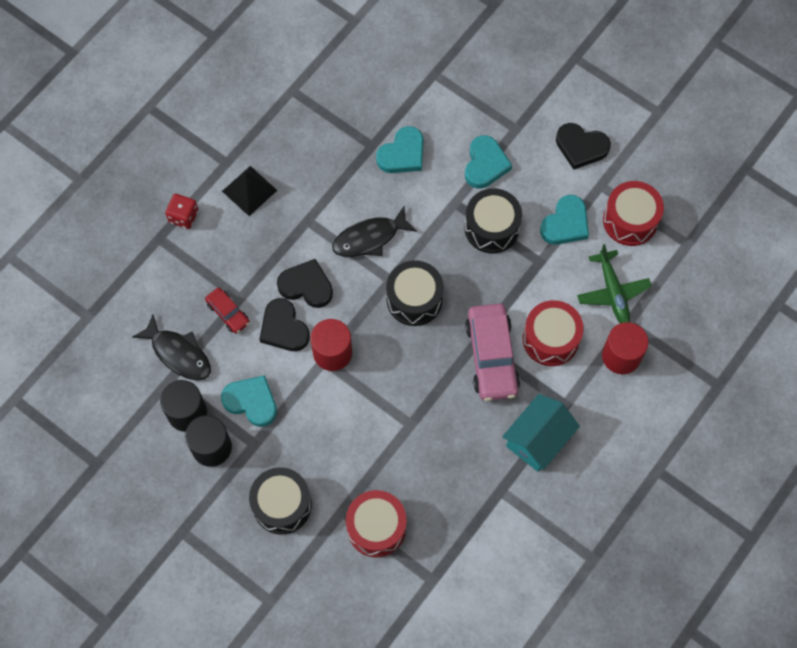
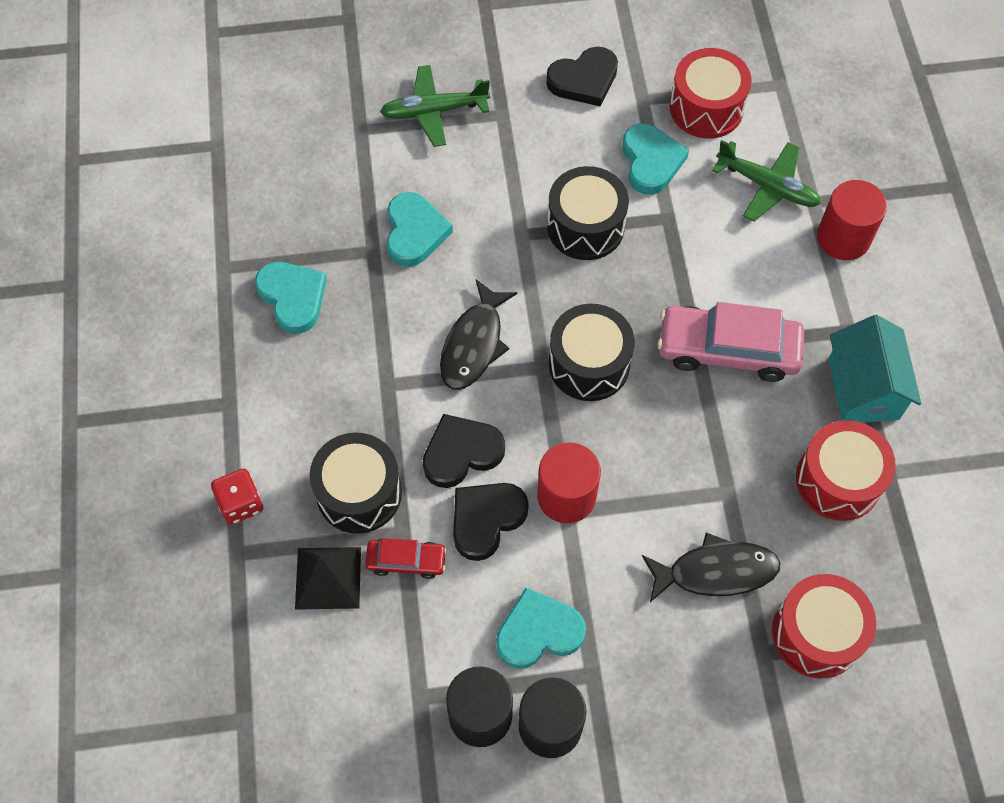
camera: 45 degrees left, 5 degrees down
black fish [132,315,211,380] -> black fish moved to [642,533,781,602]
black pyramid [222,166,277,216] -> black pyramid moved to [295,547,361,610]
black drum [249,467,312,535] -> black drum moved to [310,433,402,534]
black heart [260,298,310,351] -> black heart turned 120 degrees clockwise [453,483,529,561]
turquoise heart [465,135,512,188] -> turquoise heart moved to [255,262,327,334]
pink car [465,304,520,401] -> pink car turned 150 degrees clockwise [658,302,804,382]
red drum [523,300,583,366] -> red drum moved to [796,420,896,521]
none -> green plane [380,65,490,147]

